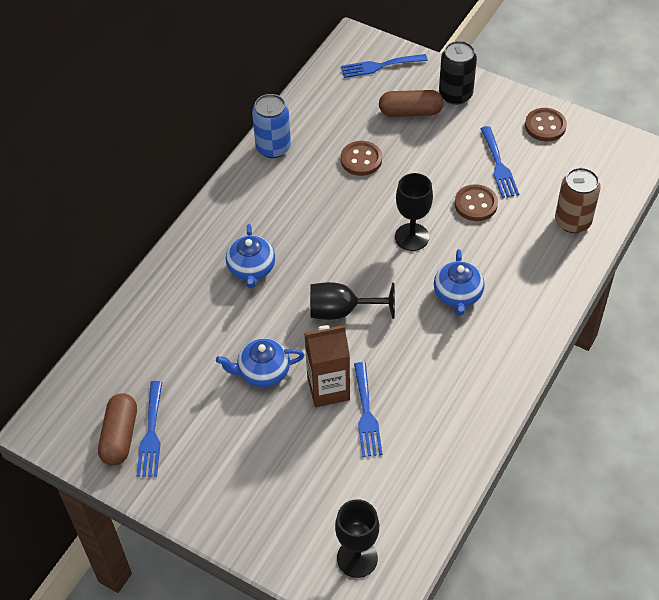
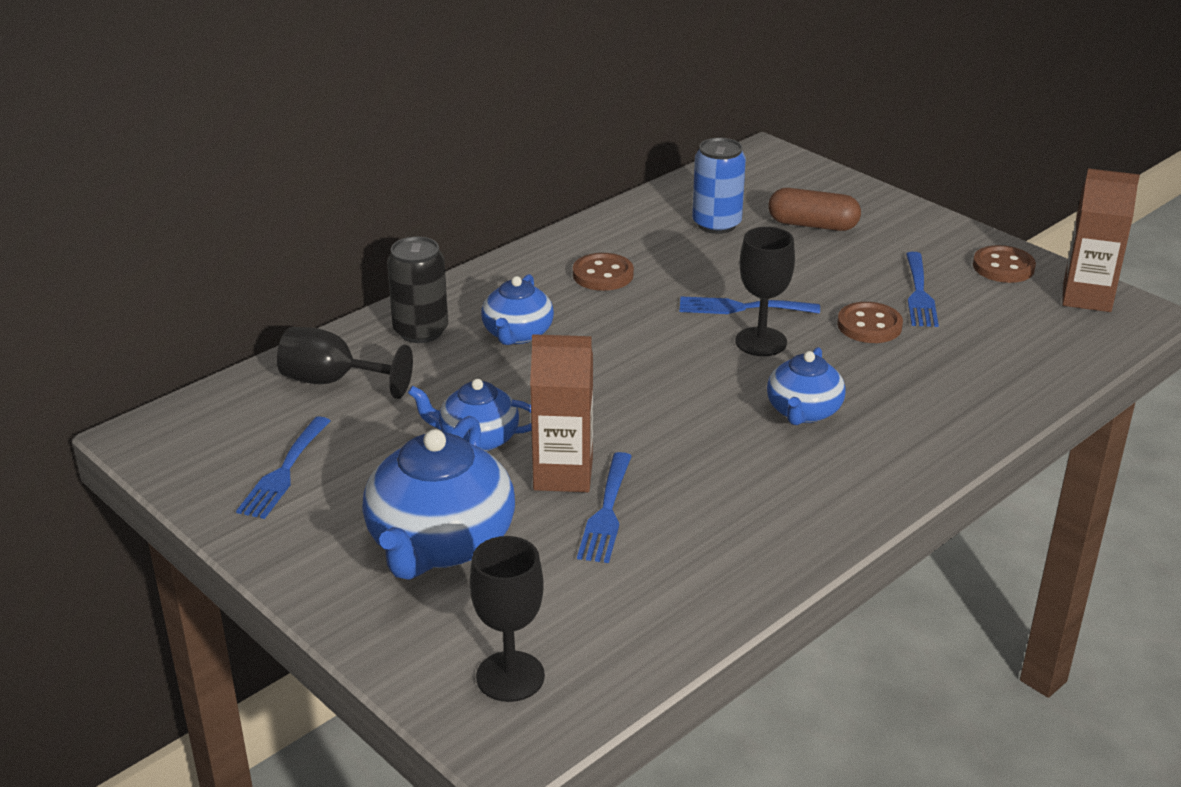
camera: 15 degrees right, 20 degrees down
brown capsule [98,393,137,466] -> none
blue can [252,94,291,158] -> blue can moved to [692,137,746,234]
black goblet [310,282,395,320] -> black goblet moved to [277,327,413,399]
blue fork [341,54,428,78] -> blue fork moved to [680,296,820,314]
brown button [341,141,382,176] -> brown button moved to [573,253,634,291]
black can [439,41,477,105] -> black can moved to [387,236,448,343]
brown can [555,167,601,233] -> none
none -> blue teapot [363,416,515,580]
none -> brown carton [1062,169,1140,312]

